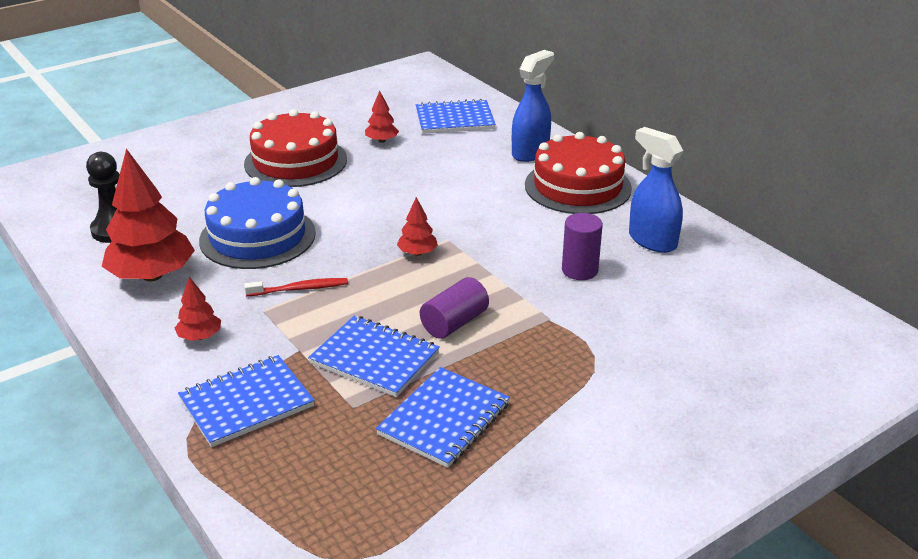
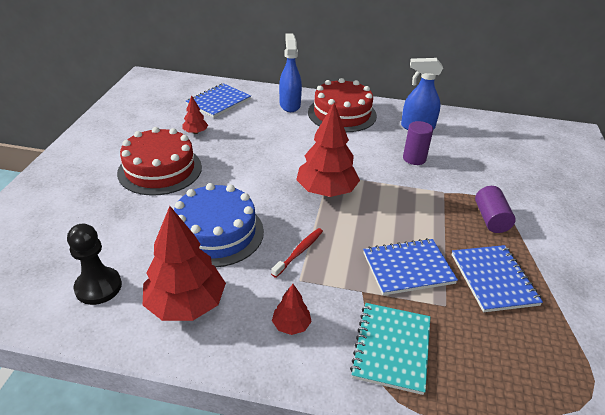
camera: 45 degrees left, 5 degrees up
blue notebook [178,355,315,447] -> turquoise notebook [350,303,430,395]
red tree [397,197,438,256] -> red tree [296,103,360,197], size x2.11
purple cylinder [420,277,489,339] -> purple cylinder moved to [475,186,516,233]

